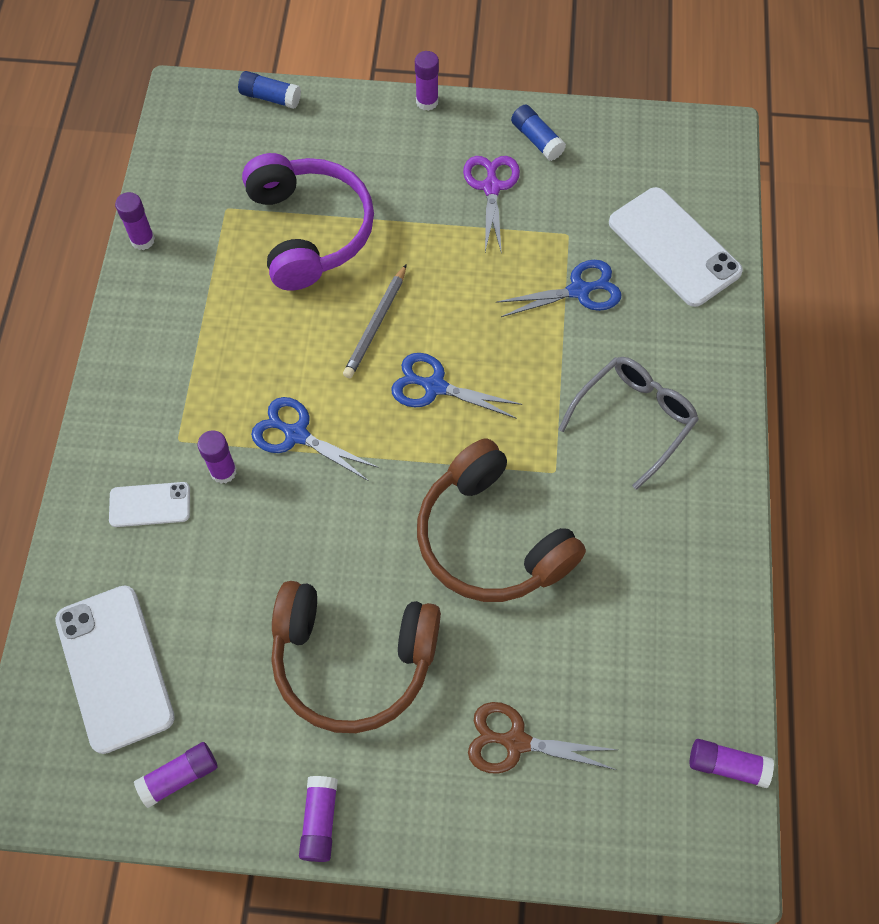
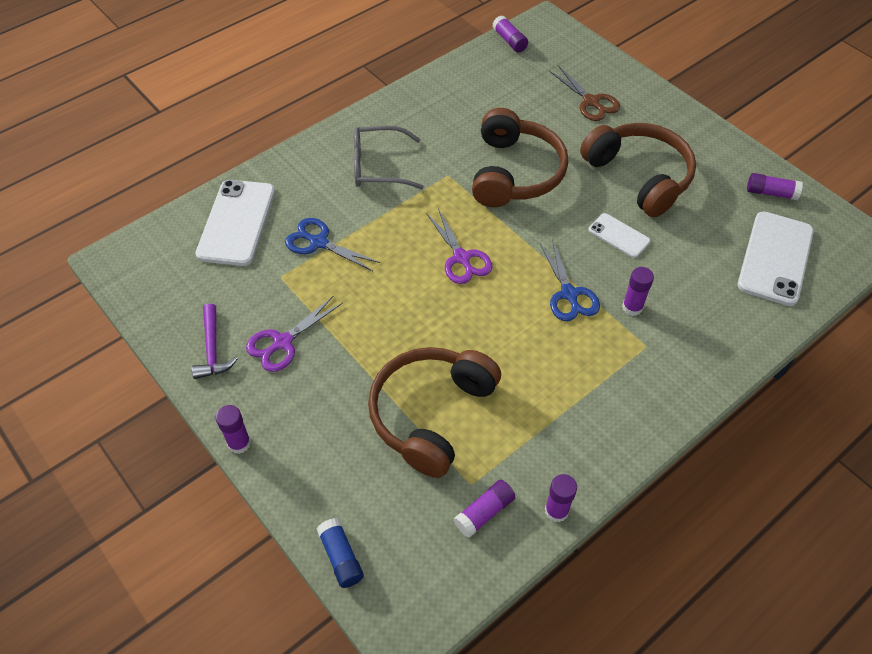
camera: 135 degrees left, 10 degrees down
white phone [109,482,190,527] -> white phone moved to [588,213,650,258]
purple headphones [242,153,374,291] -> brown headphones [368,347,501,478]
purple glue stick [299,776,338,862] -> purple glue stick moved to [453,480,515,538]
grey pencil [343,264,407,378] -> none
blue scissors [392,353,522,419] -> purple scissors [426,209,493,284]
blue glue stick [511,105,566,161] -> purple hammer [192,304,238,379]

